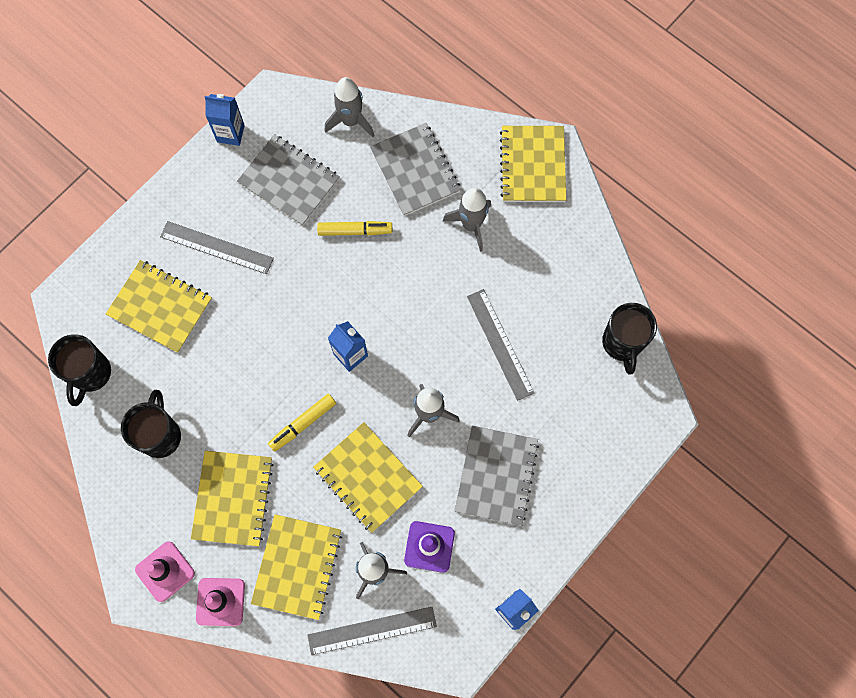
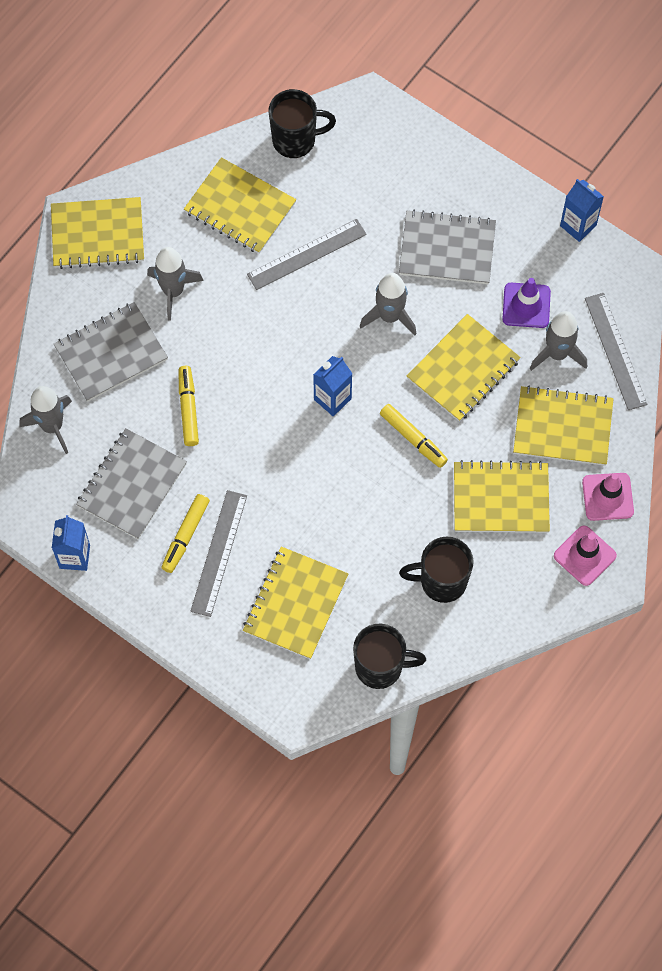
camera: 95 degrees left, 5 degrees down
none -> yellow marker [161,494,210,573]
none -> yellow notebook [184,157,296,254]

